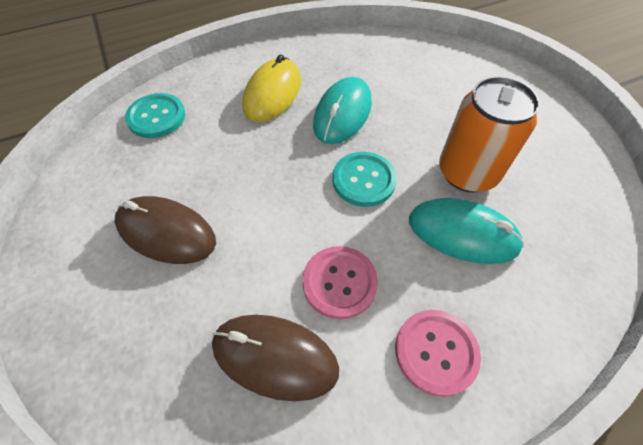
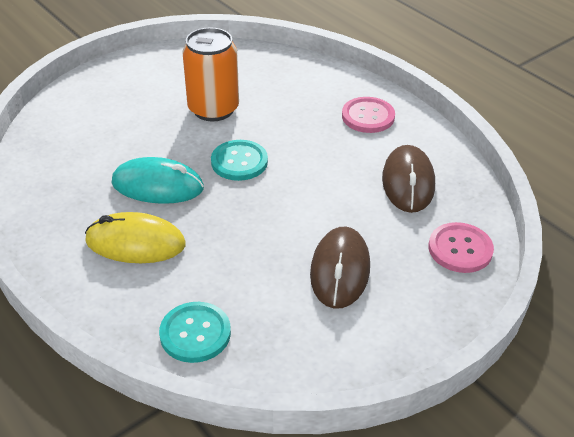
camera: 105 degrees left, 15 degrees down
pink button [302,246,378,319] -> pink button moved to [429,222,494,273]
turquoise mouse [409,198,524,264] -> none

